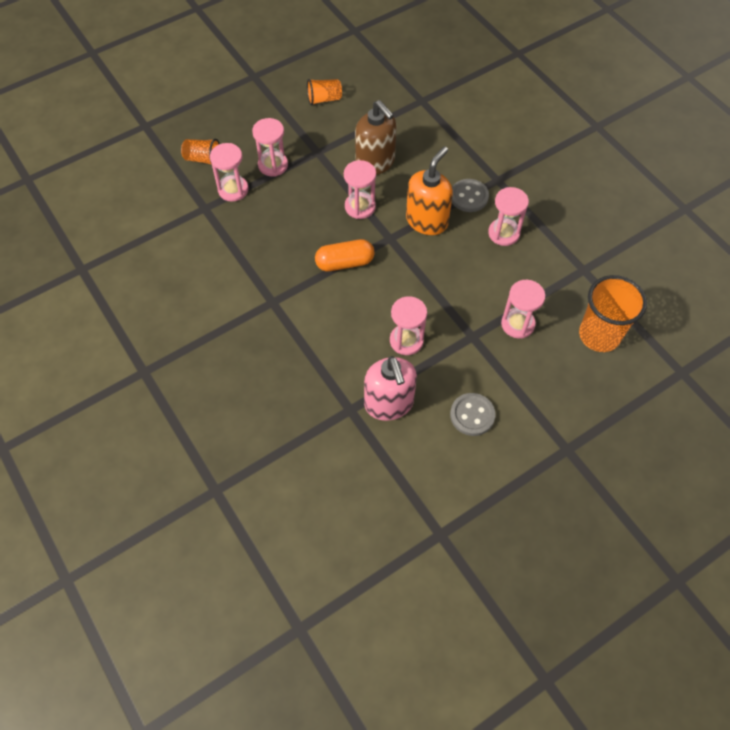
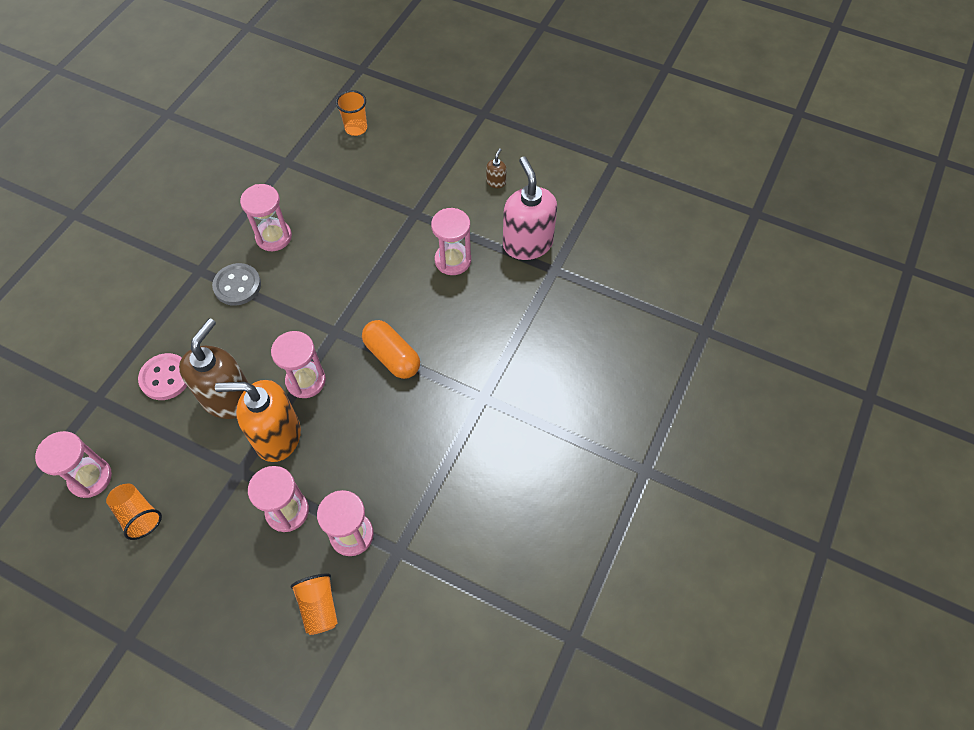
camera: 120 degrees left, 0 degrees up
pink soap dispenser [364,356,417,421] -> pink soap dispenser turned 60 degrees counterclockwise [503,157,557,260]
orange soap dispenser [406,146,453,235] -> orange soap dispenser moved to [215,380,301,462]
grey button [450,393,496,436] -> brown soap dispenser [486,148,506,188]
pink hourglass [501,280,545,339] -> pink hourglass moved to [35,431,112,498]
orange cup [579,275,647,352] -> orange cup [336,90,367,136], size x0.55
none -> pink button [138,353,187,400]

